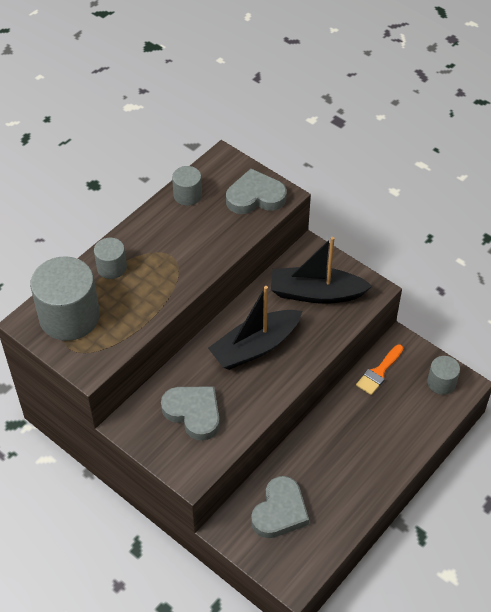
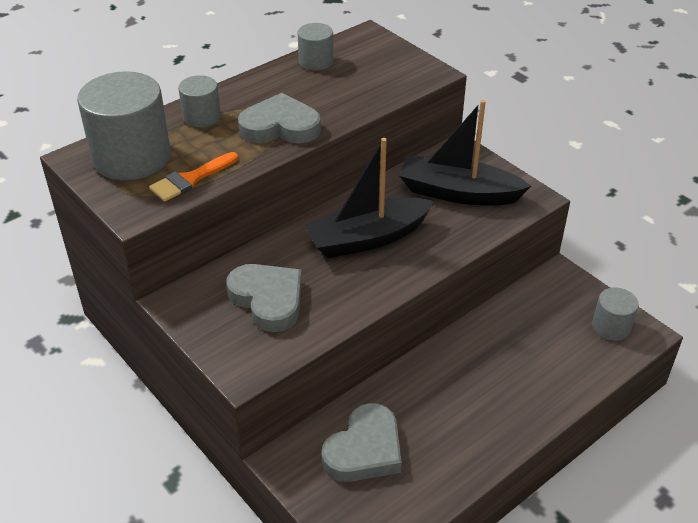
camera: 10 degrees right, 10 degrees down
grey heart [226,169,287,214] -> grey heart moved to [238,93,321,144]
orange brush [356,345,403,395] -> orange brush moved to [149,152,238,202]

